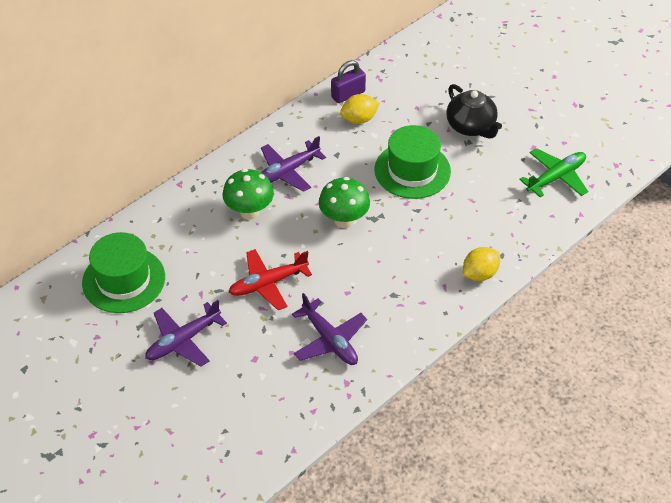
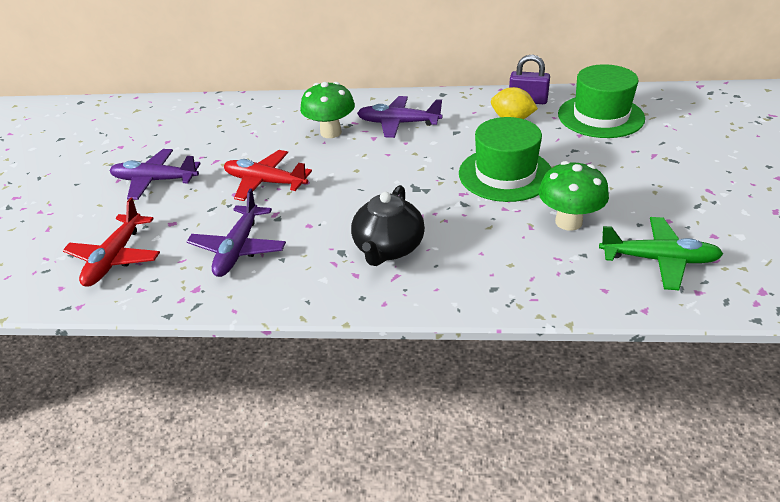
camera: 50 degrees right, 10 degrees down
green hat [82,232,165,313] -> green hat moved to [558,64,645,138]
green mushroom [319,177,370,228] -> green mushroom moved to [538,161,609,231]
black teapot [446,84,502,139] -> black teapot moved to [351,185,425,266]
yellow lemon [463,247,500,281] -> none
none -> red plane [63,197,160,287]

